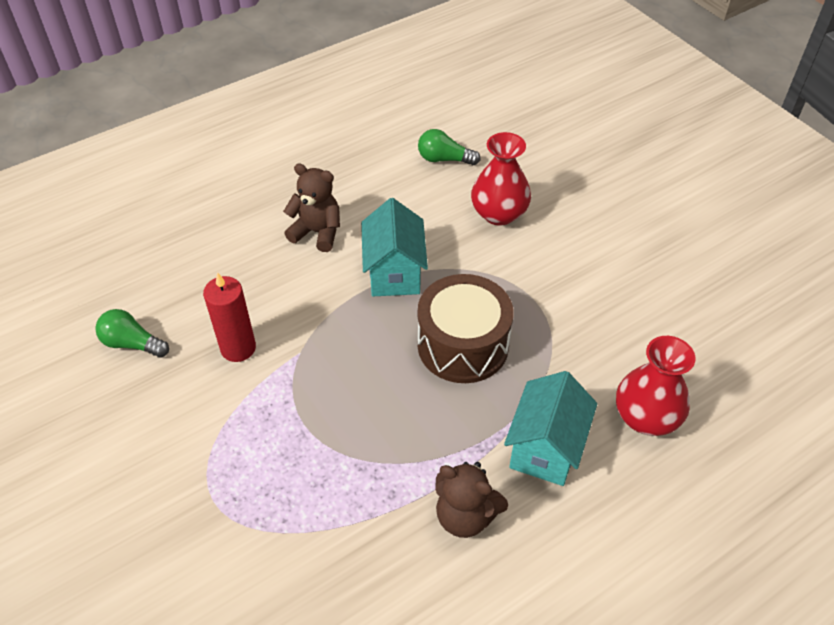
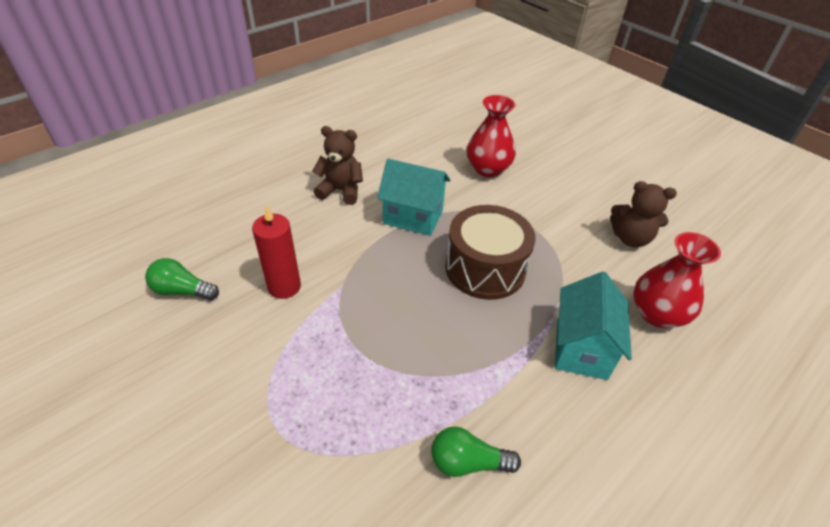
camera: 10 degrees left, 5 degrees down
turquoise house [361,198,428,296] -> turquoise house turned 60 degrees counterclockwise [377,159,450,236]
green light bulb [418,129,481,165] -> green light bulb moved to [431,426,521,477]
brown teddy bear [435,462,508,538] -> brown teddy bear moved to [610,181,677,247]

